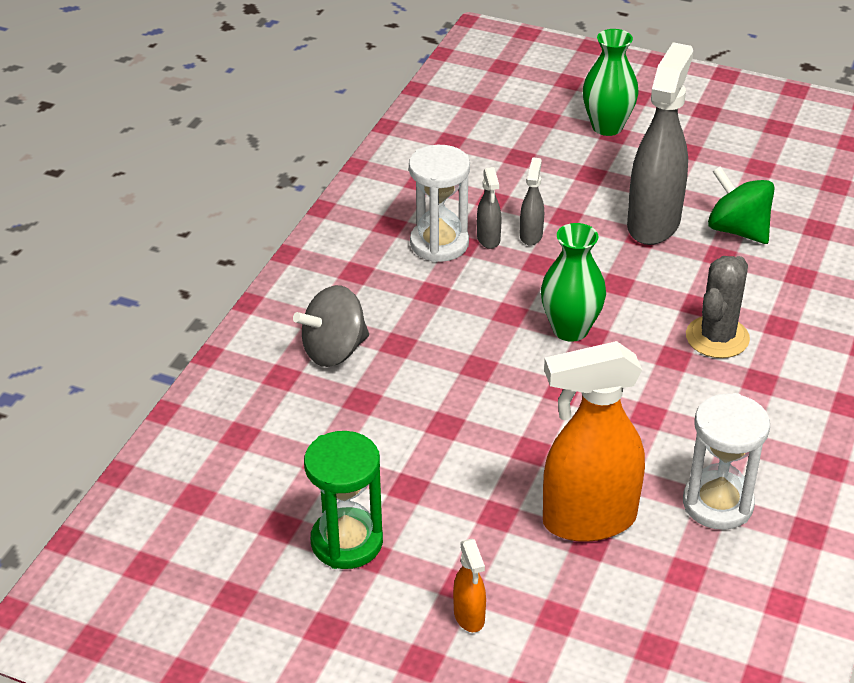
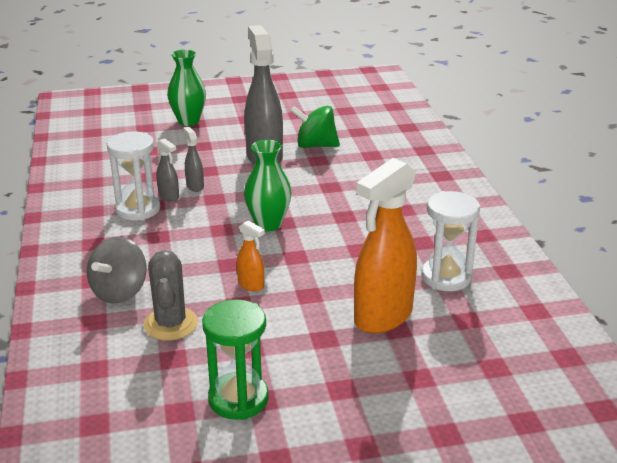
camera: 35 degrees left, 10 degrees down
orange spray bottle [453,539,486,632] -> orange spray bottle moved to [237,220,265,292]
grey cactus [686,256,750,358] -> grey cactus moved to [143,250,198,341]

